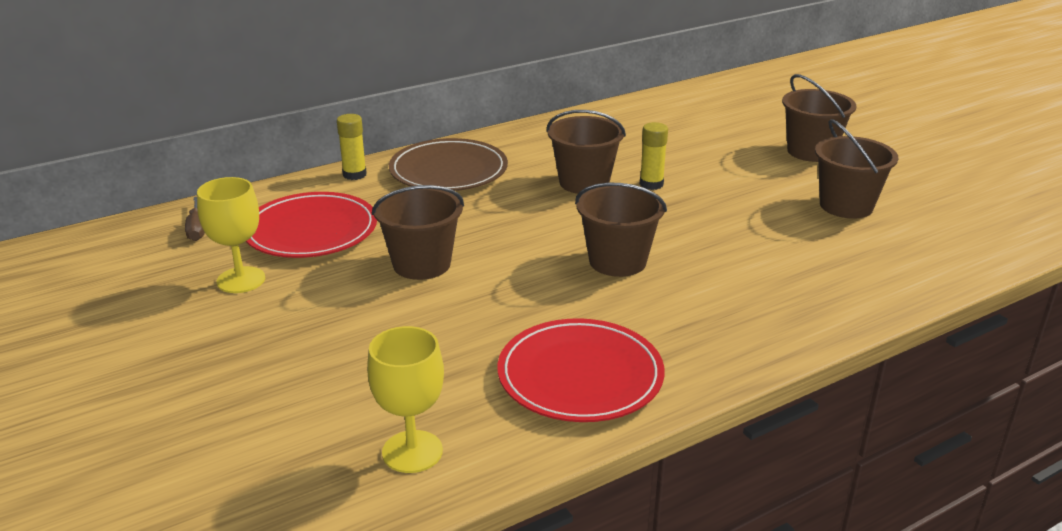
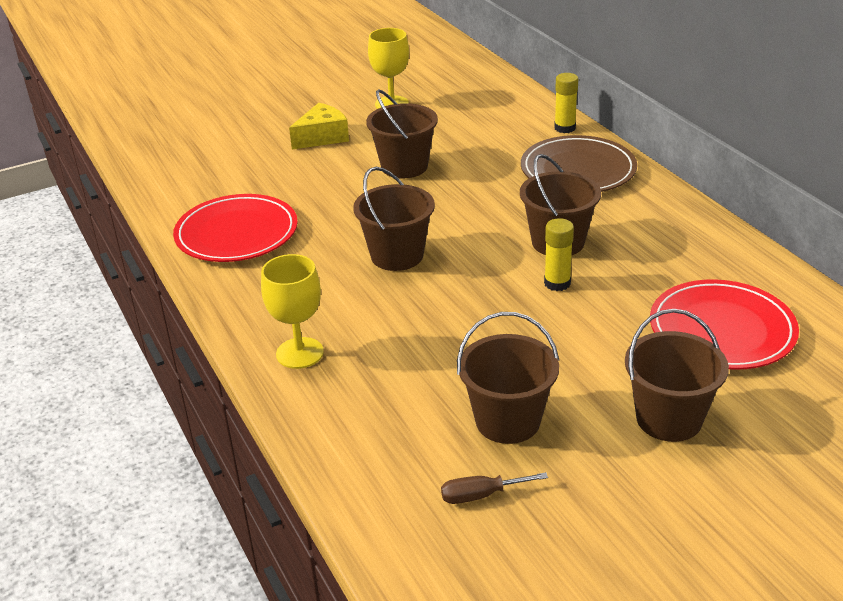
camera: 95 degrees right, 5 degrees up
brown screwdriver [185,197,204,241] -> brown screwdriver moved to [441,472,548,504]
red plate [246,192,377,258] -> red plate moved to [650,279,799,370]
yellow goblet [367,326,444,473] -> yellow goblet moved to [261,254,324,369]
none -> yellow cheese [289,103,349,149]

